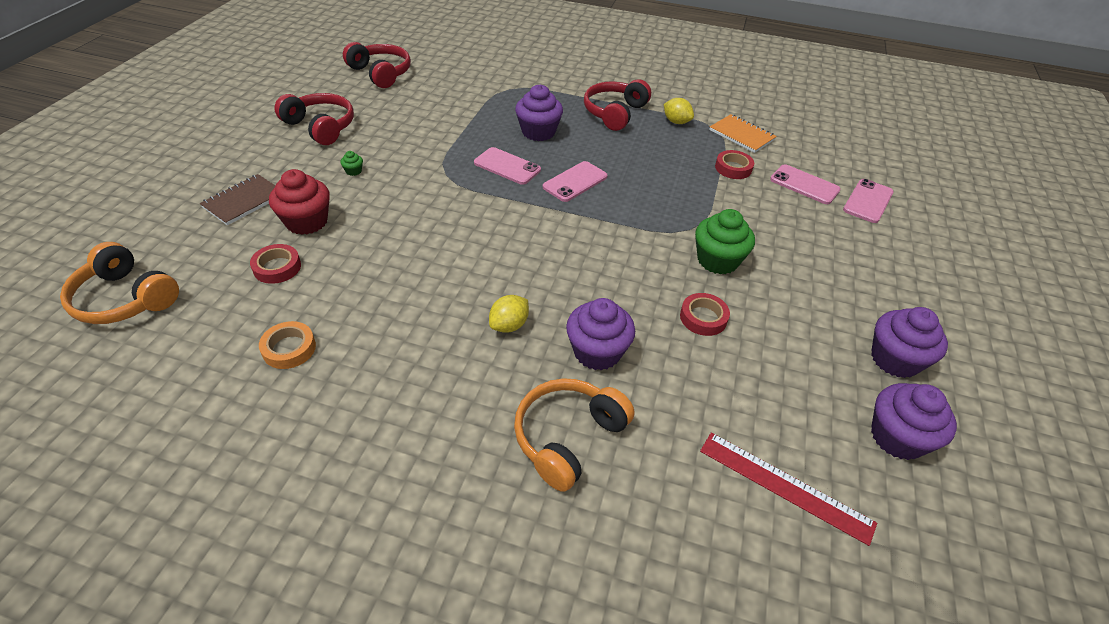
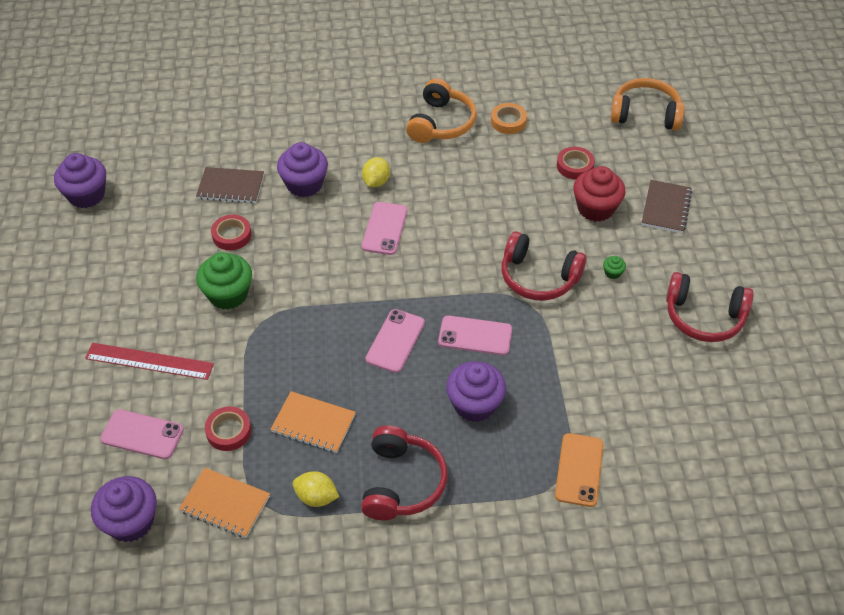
camera: 160 degrees right, 5 degrees up
red headphones [343,42,411,88] -> red headphones moved to [501,231,587,301]
orange headphones [514,378,635,492] -> orange headphones moved to [406,79,477,143]
red ruler [700,432,877,546] -> red ruler moved to [85,343,214,380]
pink phone [843,179,894,223] -> pink phone moved to [362,202,408,255]
purple cupcake [871,307,948,378] -> purple cupcake moved to [91,476,157,542]
none -> brown notebook [196,167,264,203]
none -> orange notebook [270,391,356,453]
none -> orange phone [555,433,604,507]

